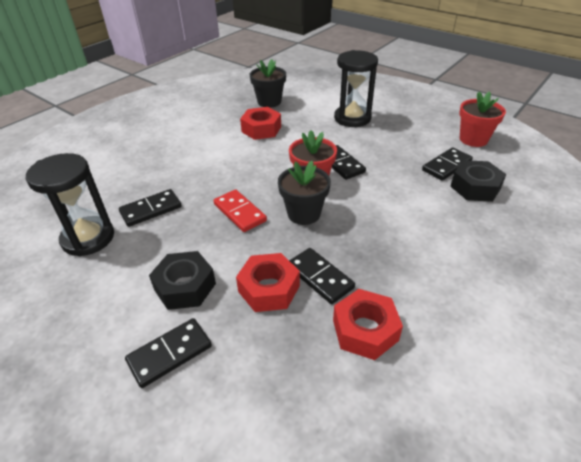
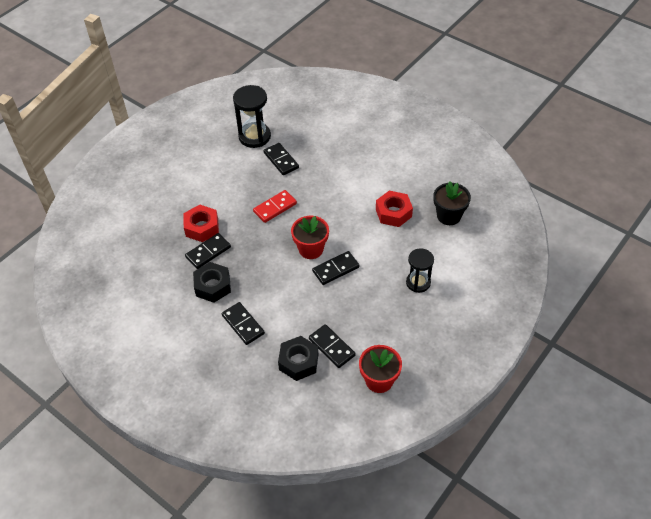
camera: 90 degrees right, 10 degrees up
black domino [125,318,212,388] -> black domino moved to [222,302,265,345]
black nut [149,251,216,310] -> black nut moved to [193,262,231,303]
black flower pot [278,161,331,225] -> none
red nut [333,289,403,360] -> none
black hourglass [334,50,378,127] -> black hourglass [406,248,434,293], size x0.66

